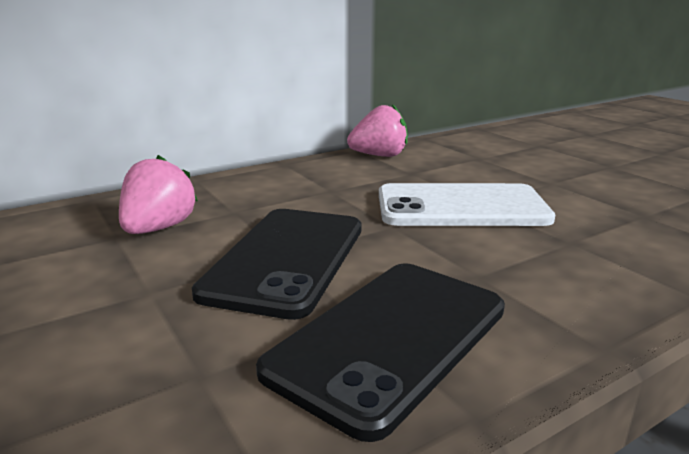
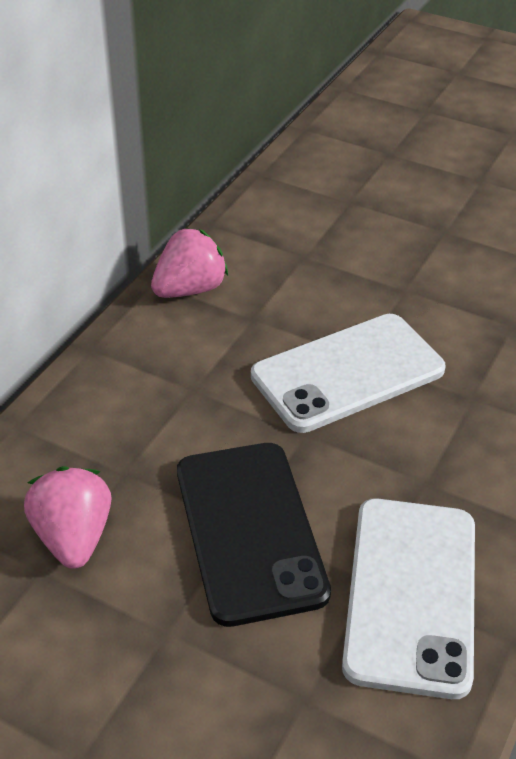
camera: 30 degrees left, 20 degrees up
black phone [256,263,505,442] -> white phone [342,498,475,699]

